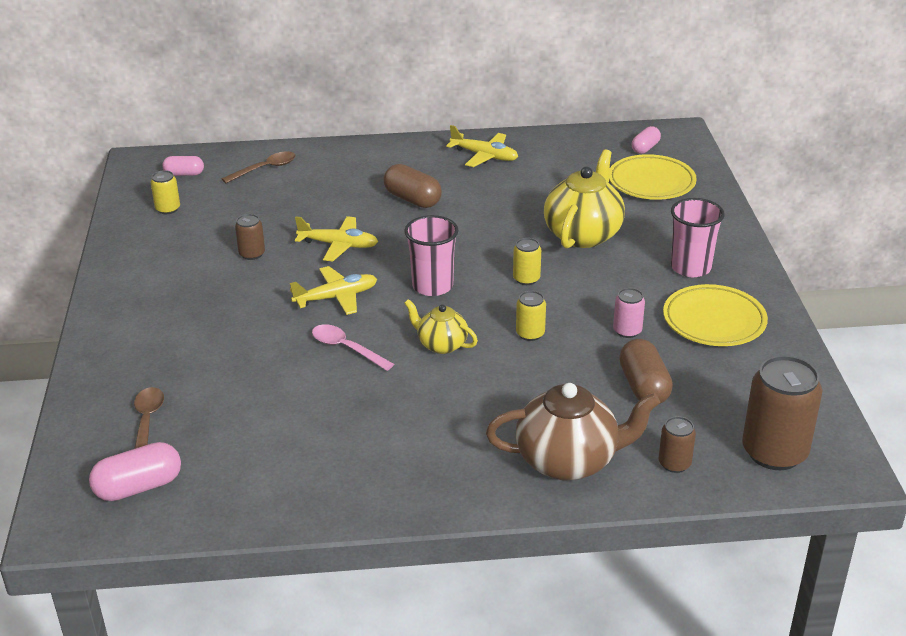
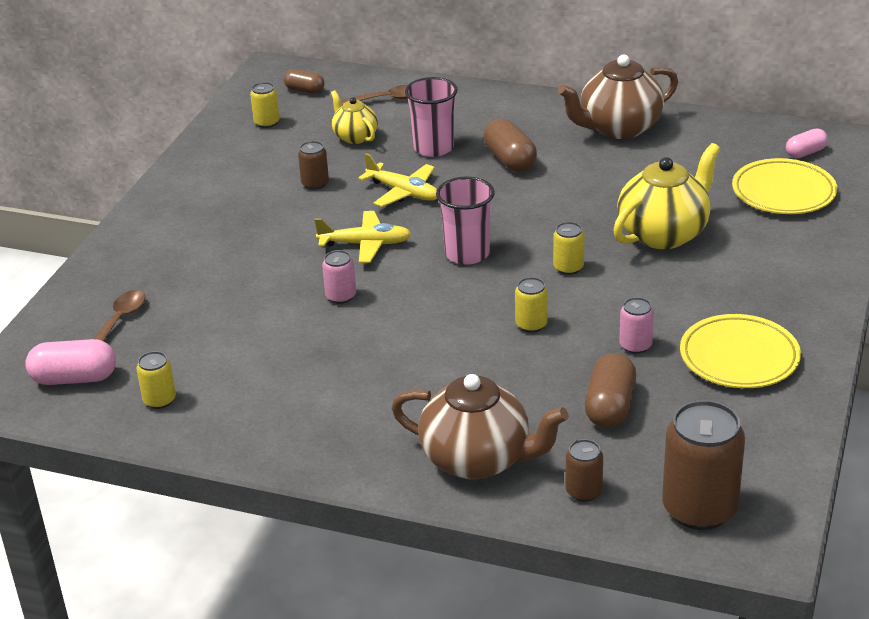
camera: 25 degrees right, 0 degrees up
pink capsule [162,156,204,176] -> brown capsule [284,69,324,94]
pink spoon [312,324,394,371] -> pink can [322,250,356,304]
yellow teapot [404,299,478,354] -> yellow teapot moved to [331,90,378,144]
yellow plane [446,125,518,167] -> brown teapot [558,55,678,139]
pink cup [671,198,725,277] -> pink cup moved to [405,77,458,157]
none -> yellow can [136,351,176,409]

